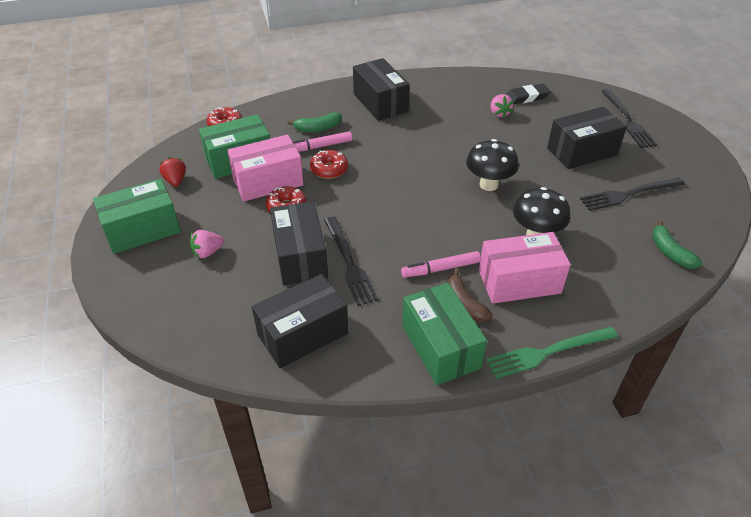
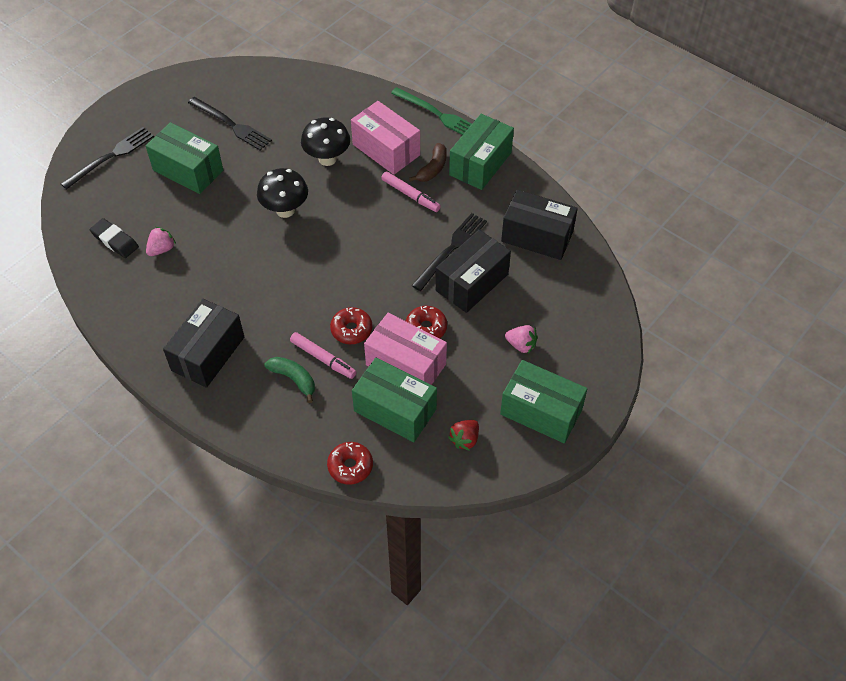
camera: 125 degrees left, 10 degrees up
black box [547,107,627,169] -> green box [146,122,223,194]
green banana [652,220,702,269] -> none

